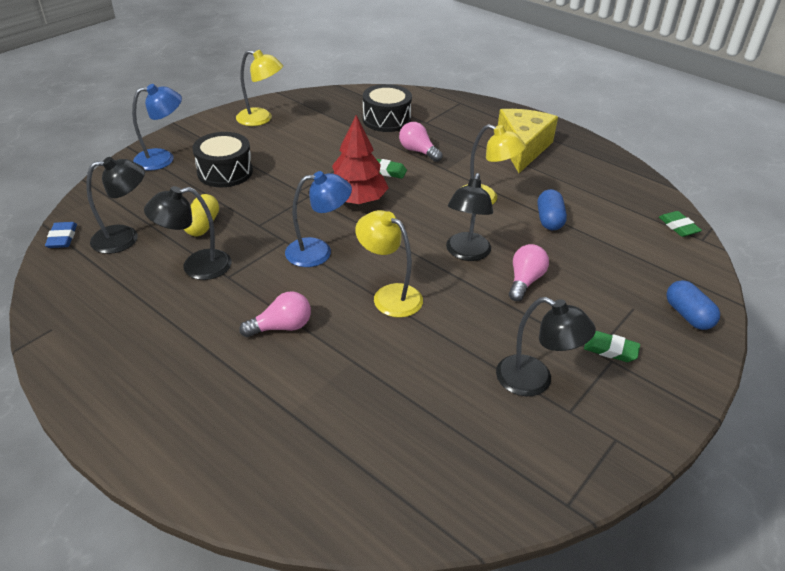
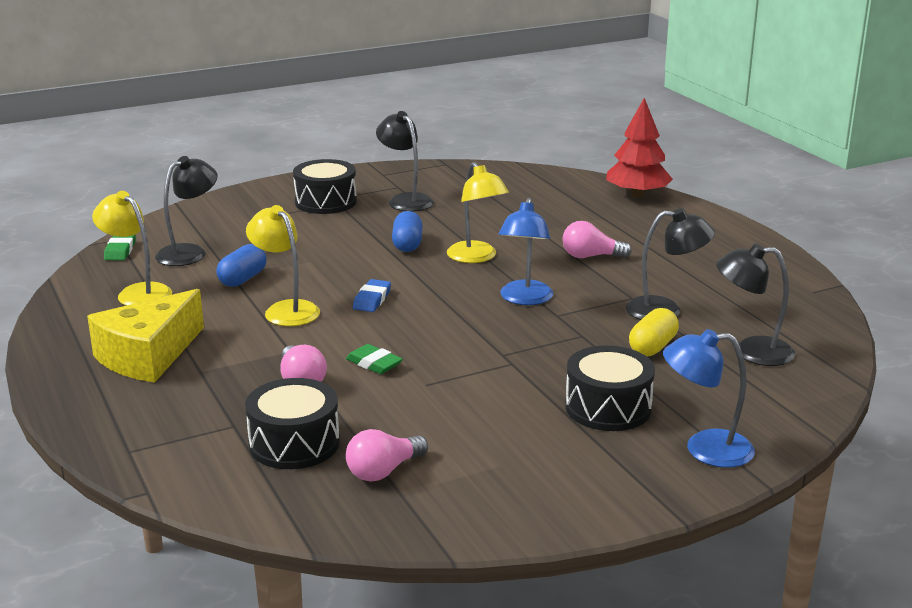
camera: 155 degrees left, 15 degrees down
blue eraser [45,222,77,248] -> blue eraser moved to [353,279,391,312]
yellow lamp [236,50,283,126] -> yellow lamp moved to [92,191,172,306]
blue lamp [285,171,352,267] -> blue lamp turned 90 degrees counterclockwise [499,198,553,305]
red tree [332,115,389,204] -> red tree moved to [606,98,673,197]
black lamp [446,173,493,261] -> black lamp moved to [155,156,218,266]
pink light bulb [509,244,549,301] -> pink light bulb moved to [346,429,428,482]
green eraser [584,331,640,362] -> black drum [293,159,357,214]
blue capsule [666,280,720,330] -> blue capsule moved to [392,211,423,252]

